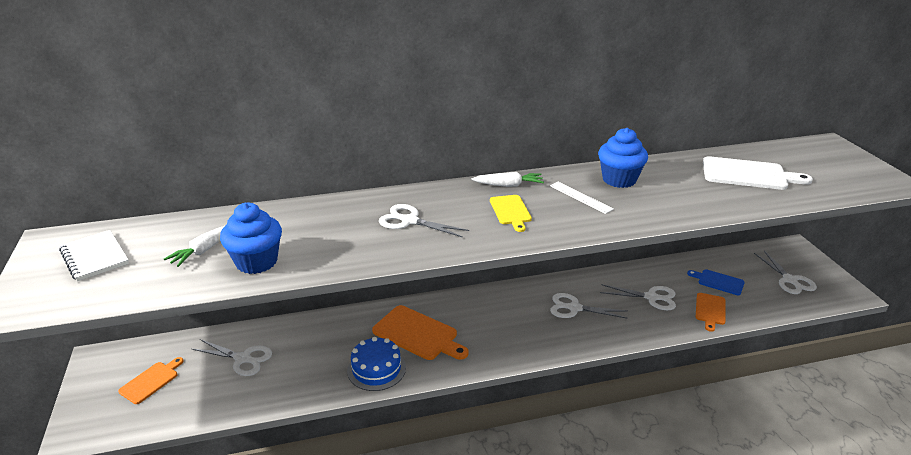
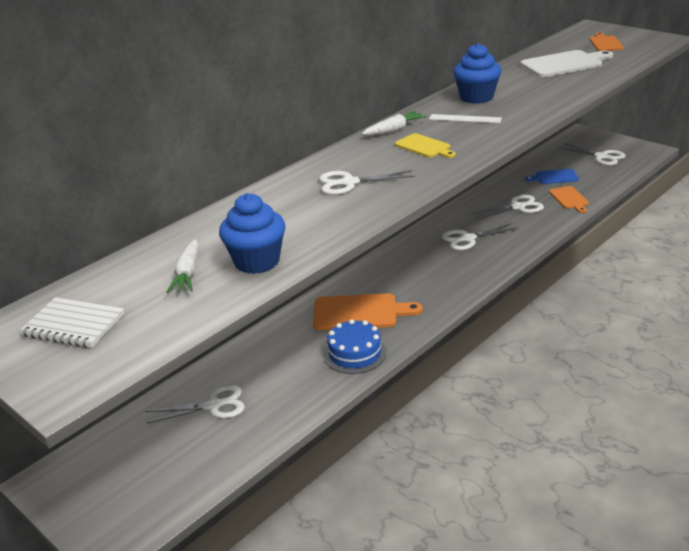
camera: 30 degrees left, 0 degrees up
orange cutting board [118,357,184,404] -> orange cutting board moved to [590,32,624,51]

